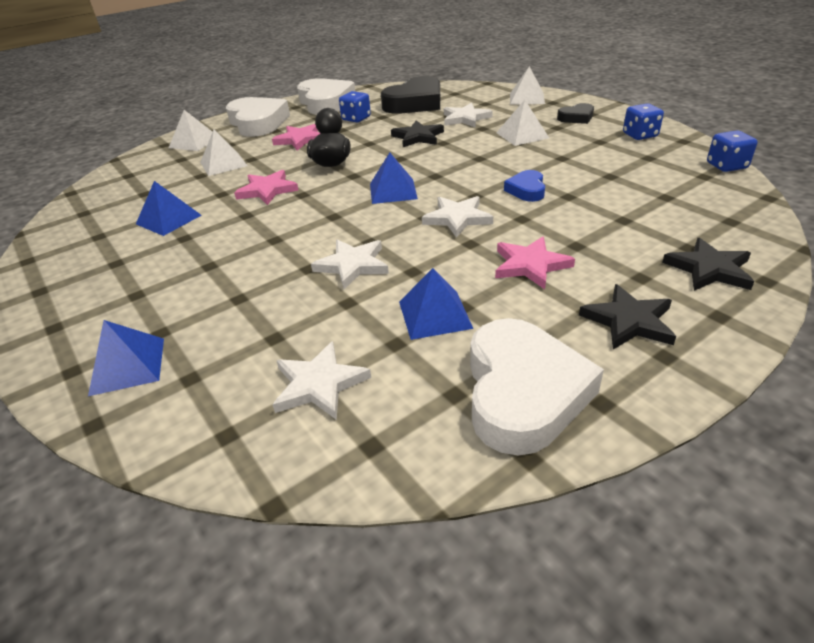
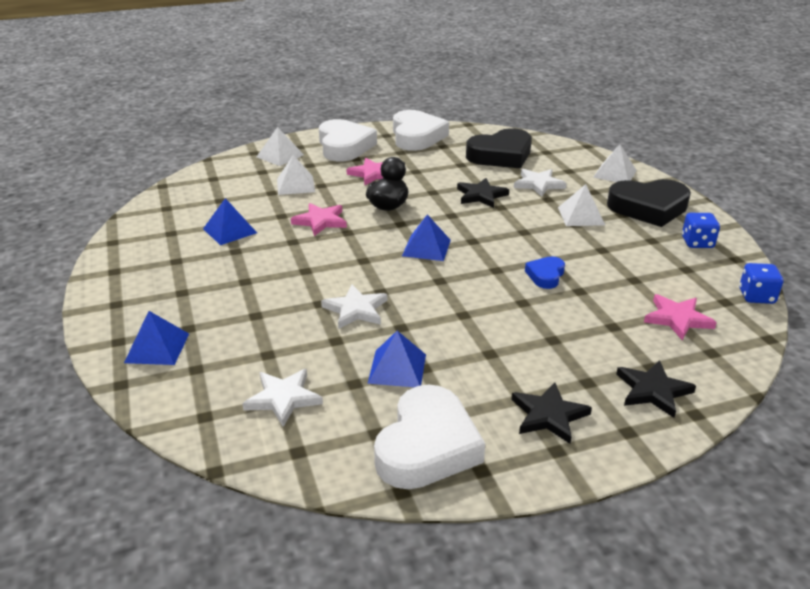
camera: 15 degrees right, 5 degrees down
blue dice [339,91,371,122] -> none
white star [422,196,493,238] -> none
pink star [495,236,575,289] -> pink star moved to [644,294,717,341]
black heart [557,103,594,124] -> black heart [607,179,691,227], size x2.02

